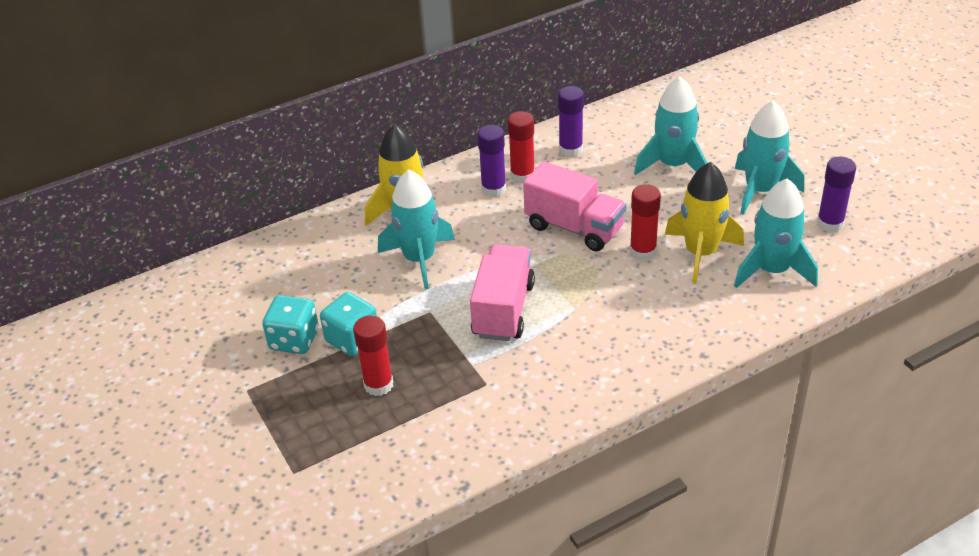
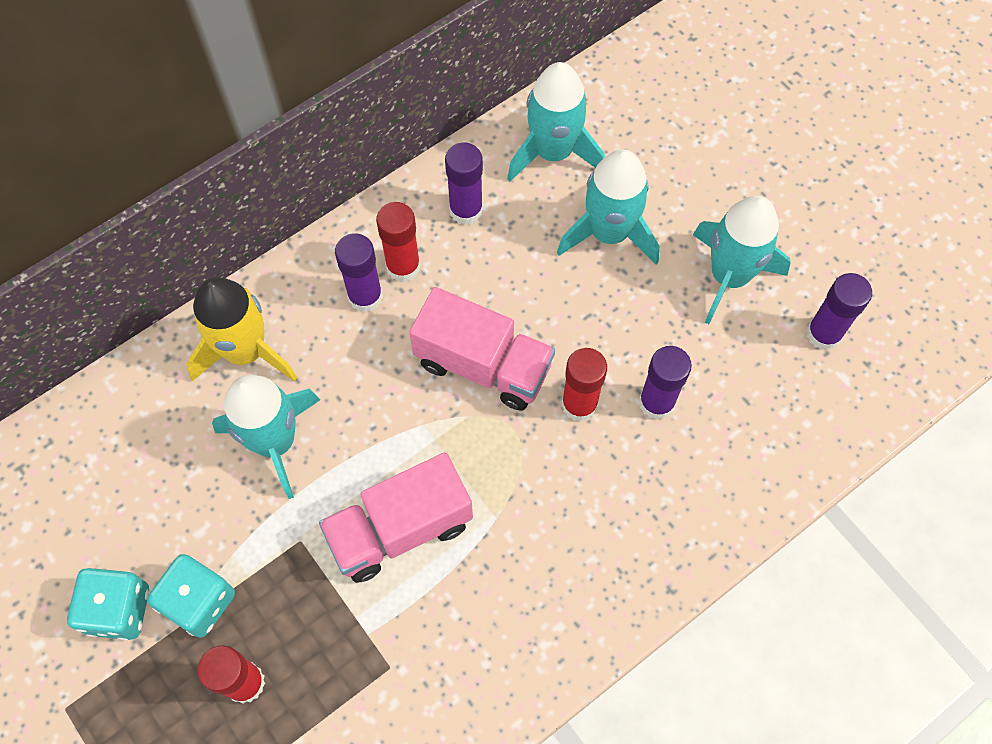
camera: 10 degrees left, 25 degrees up
pink truck [470,244,535,341] -> pink truck turned 120 degrees counterclockwise [319,452,473,583]
yellow rocket [665,162,744,284] -> purple glue stick [639,346,692,420]
turquoise rocket [734,178,818,288] -> turquoise rocket moved to [507,62,605,181]

